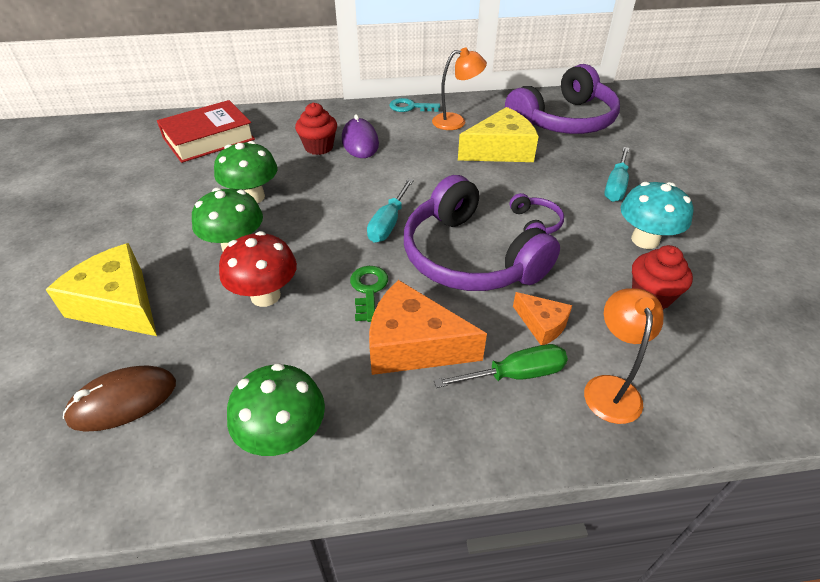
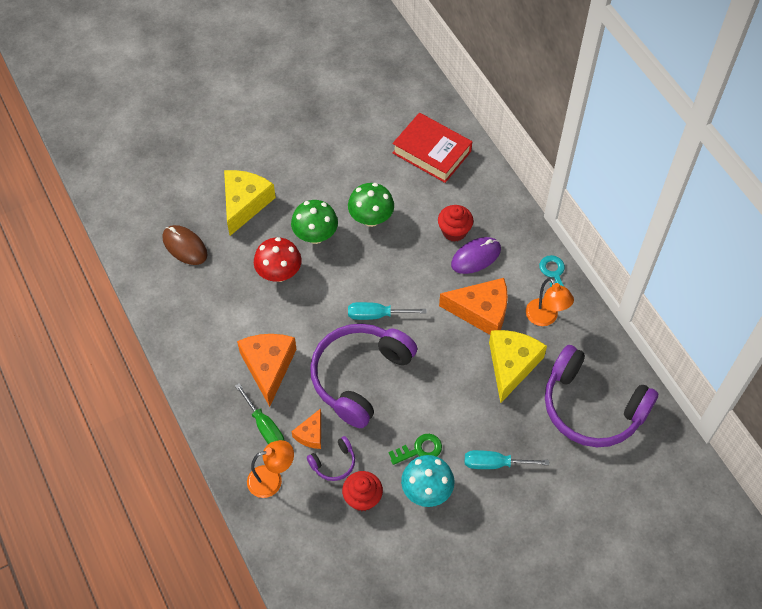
camera: 70 degrees right, 15 degrees up
green mushroom [227,363,325,456] -> none
green key [350,266,388,322] -> green key moved to [389,434,442,465]
yellow cheese [458,107,539,162] -> yellow cheese turned 120 degrees counterclockwise [489,330,547,403]
purple headphones [509,193,564,234] -> purple headphones moved to [307,436,355,481]
none -> orange cheese [439,278,508,335]

